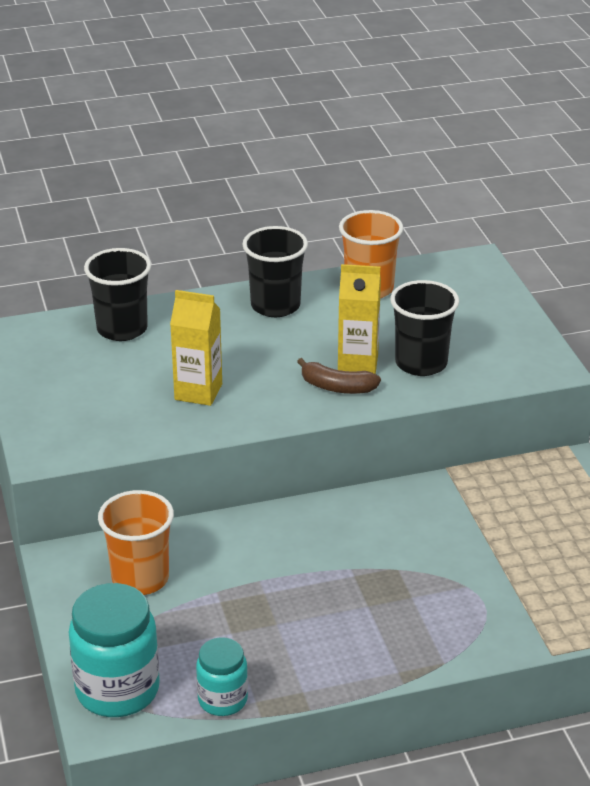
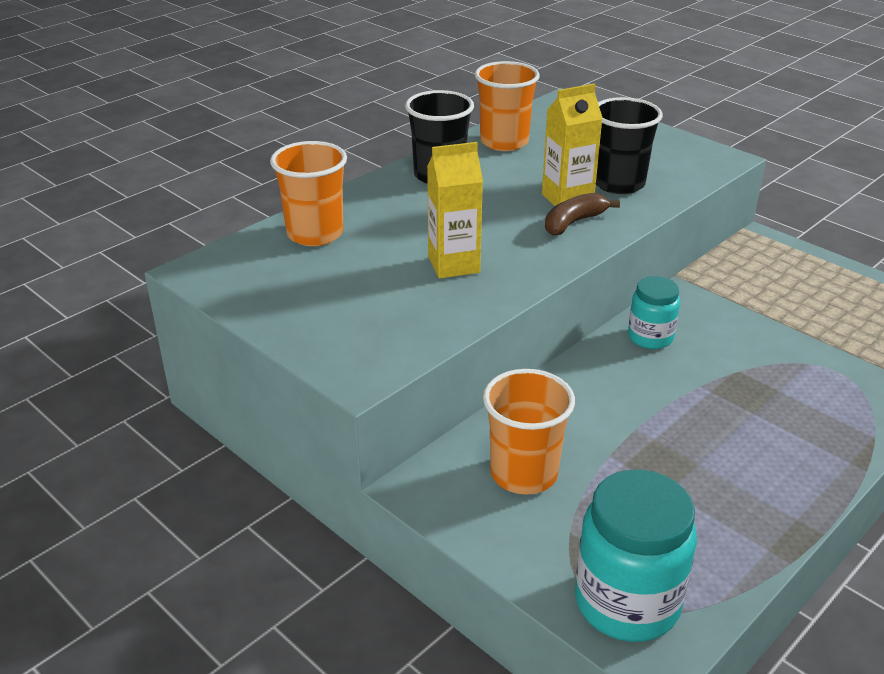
camera: 30 degrees left, 0 degrees up
black cup [84,248,151,341] -> orange cup [270,141,347,246]
turquoise jar [196,637,248,716] -> turquoise jar moved to [628,276,680,349]
brown banana [297,358,381,394] -> brown banana turned 150 degrees clockwise [545,193,620,236]

